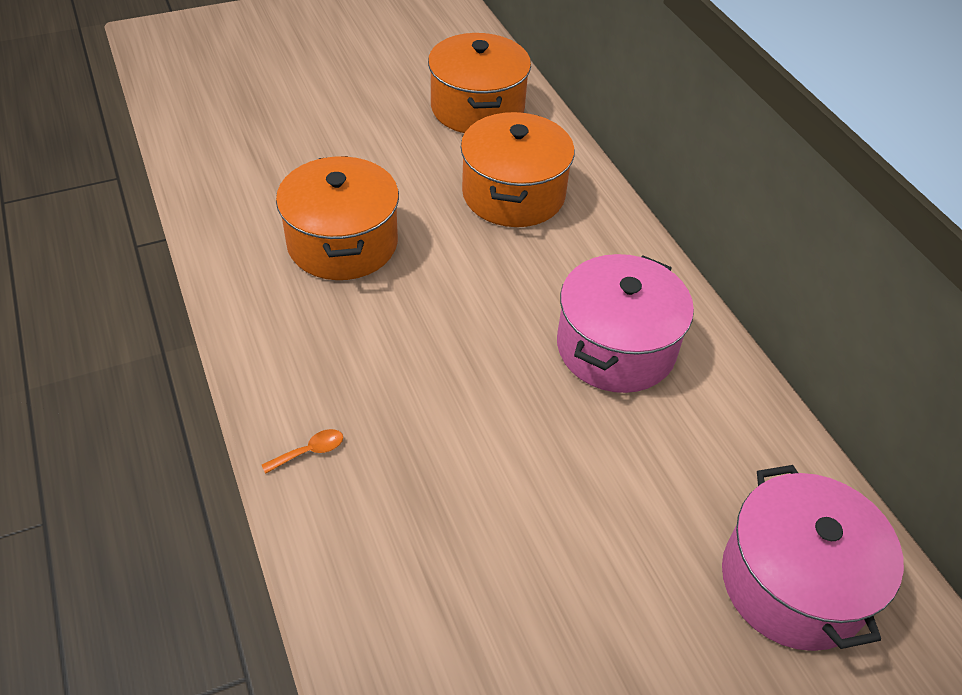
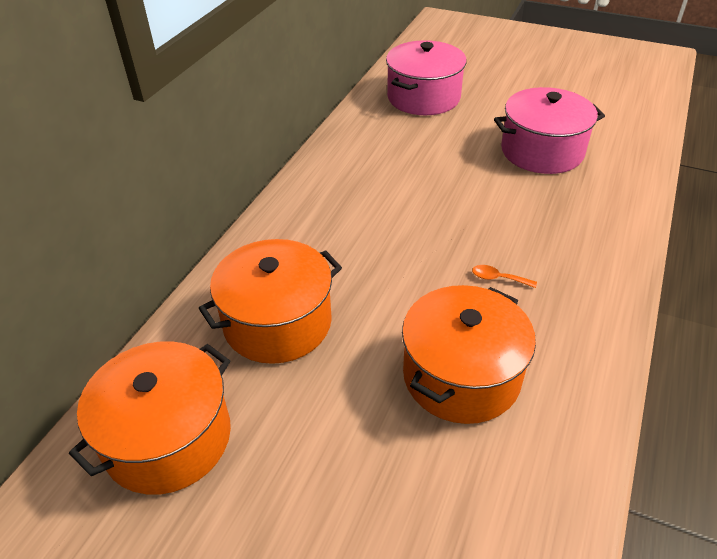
camera: 130 degrees left, 5 degrees down
orange spoon [262,429,343,474] -> orange spoon moved to [472,265,537,288]
pink pot [557,254,694,393] -> pink pot moved to [494,87,605,174]

